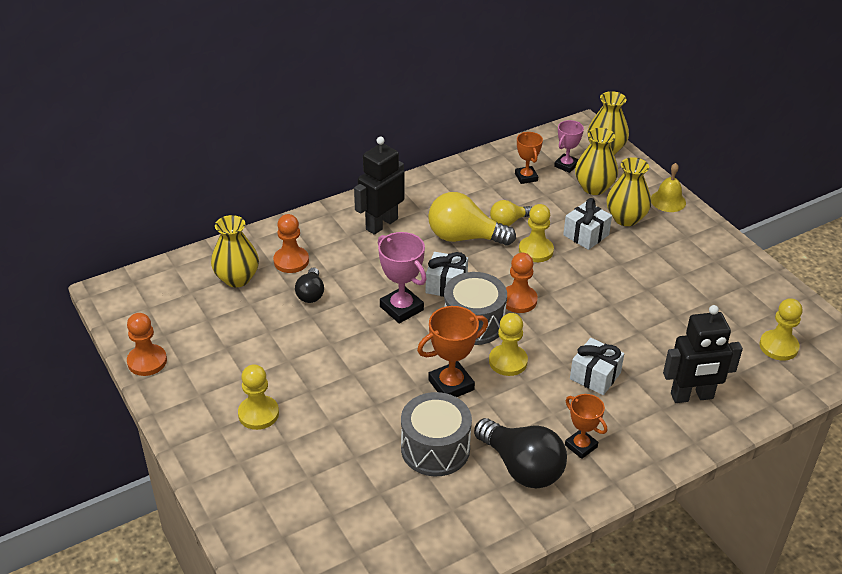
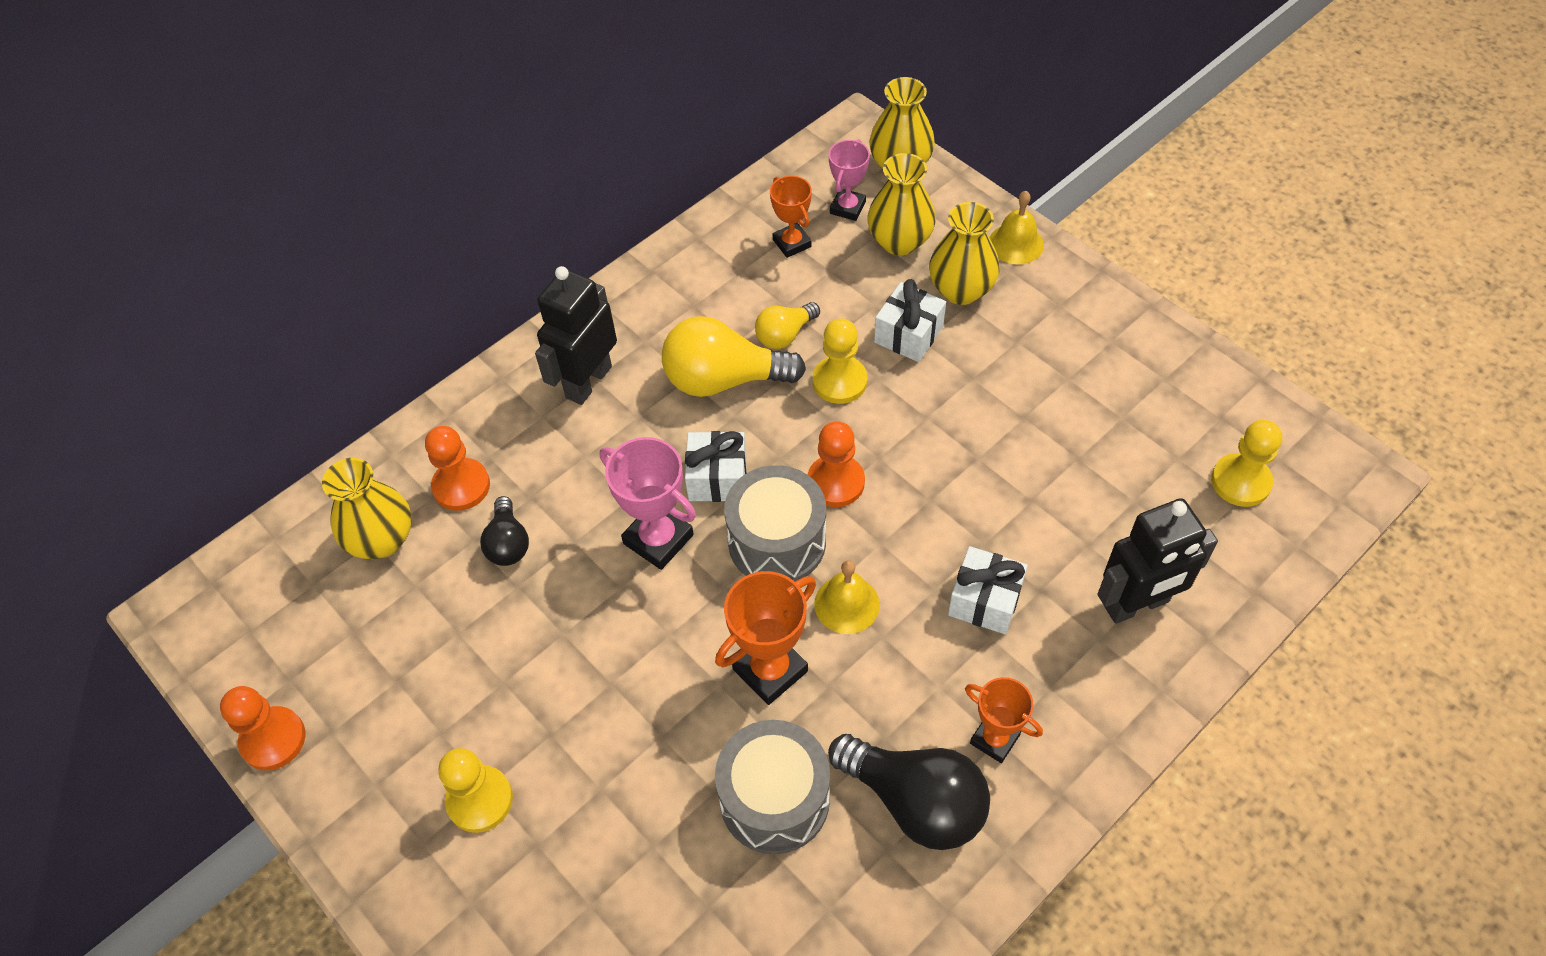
camera: 10 degrees left, 15 degrees up
yellow pawn [489,313,528,376] -> yellow bell [814,560,880,634]

